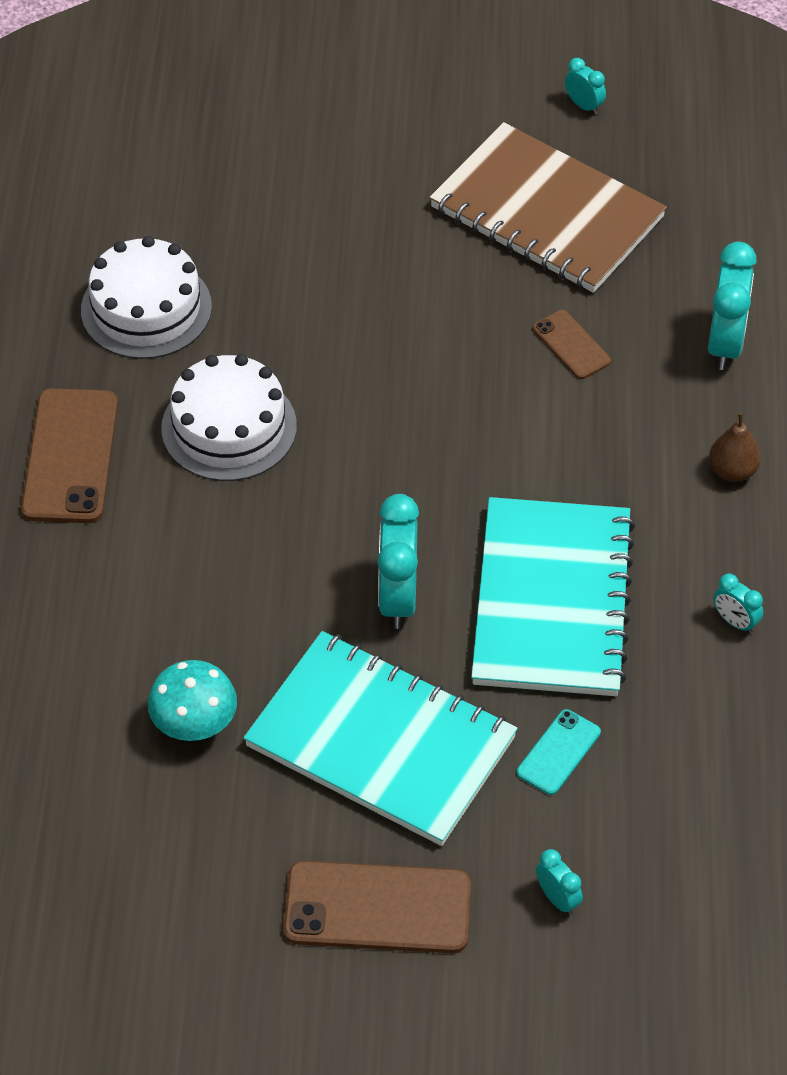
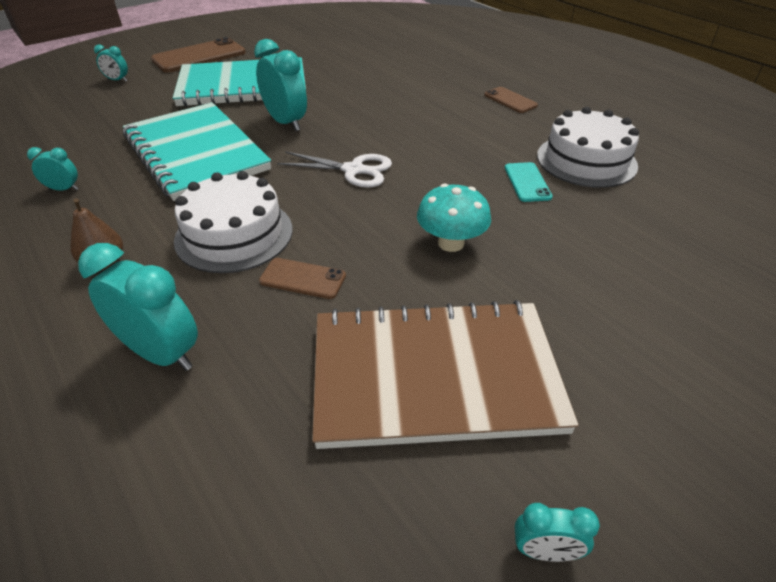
camera: 140 degrees right, 10 degrees down
brown phone [21,388,118,523] -> brown phone [484,87,538,113], size x0.53
turquoise mushroom [148,660,237,741] -> turquoise mushroom moved to [417,184,491,252]
white cake [161,354,297,481] -> white cake moved to [174,171,292,273]
turquoise phone [517,709,601,795] -> turquoise phone moved to [505,162,553,202]
turquoise clock [708,242,757,370] -> turquoise clock turned 150 degrees clockwise [78,243,198,371]
none -> white scissors [277,151,392,188]

